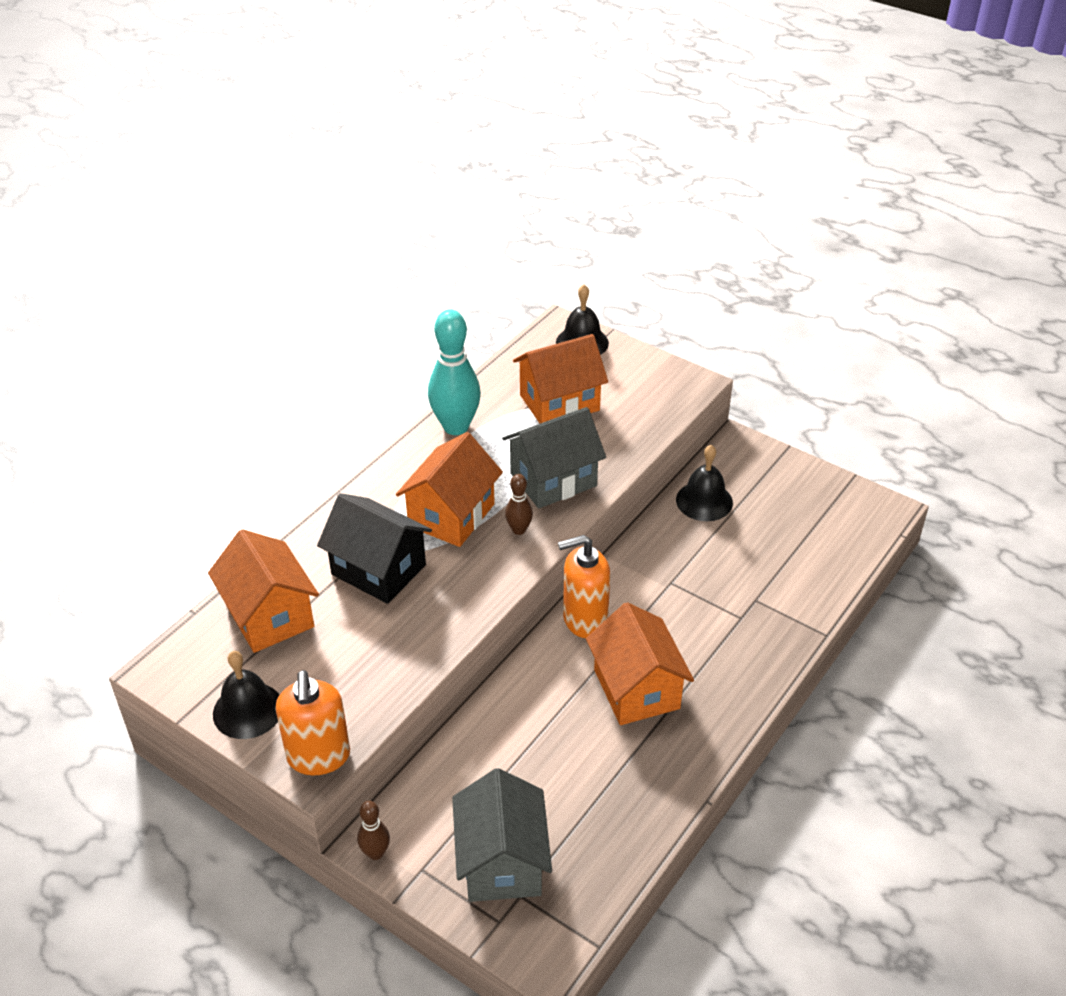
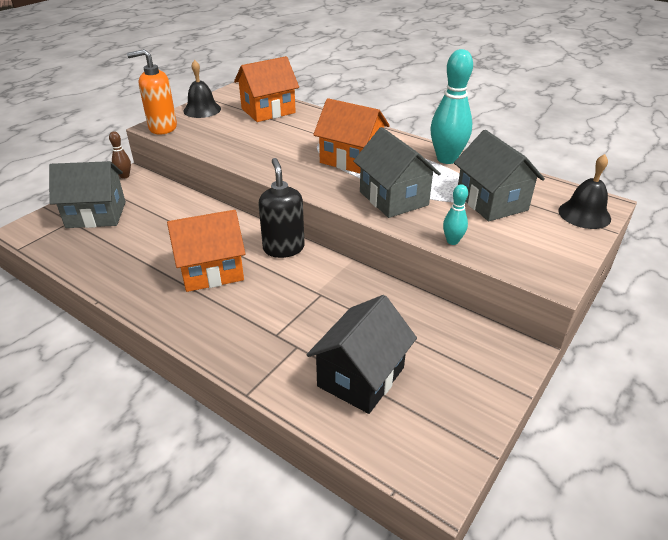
camera: 90 degrees right, 5 degrees down
black house [317,493,432,604] -> black house moved to [306,295,417,414]
brown bowling pin [505,474,533,535] -> none
orange house [513,334,608,423] -> grey house [454,130,545,221]
orange soap dispenser [558,535,610,638] -> black soap dispenser [259,158,305,258]
black bell [676,445,733,521] -> none
none -> turquoise bowling pin [443,184,468,245]

